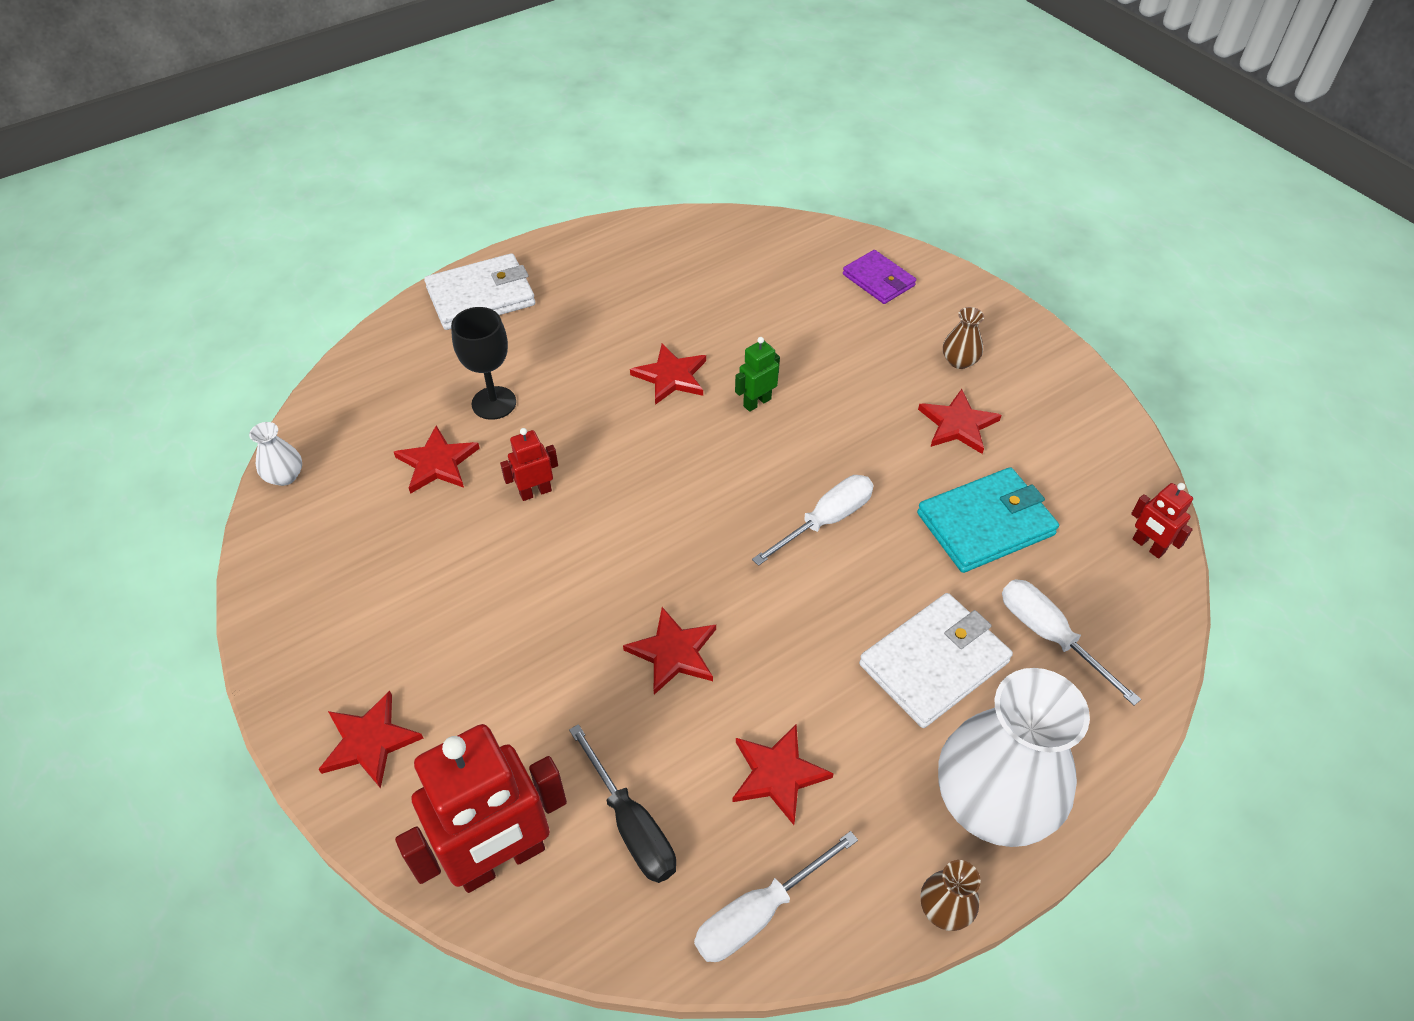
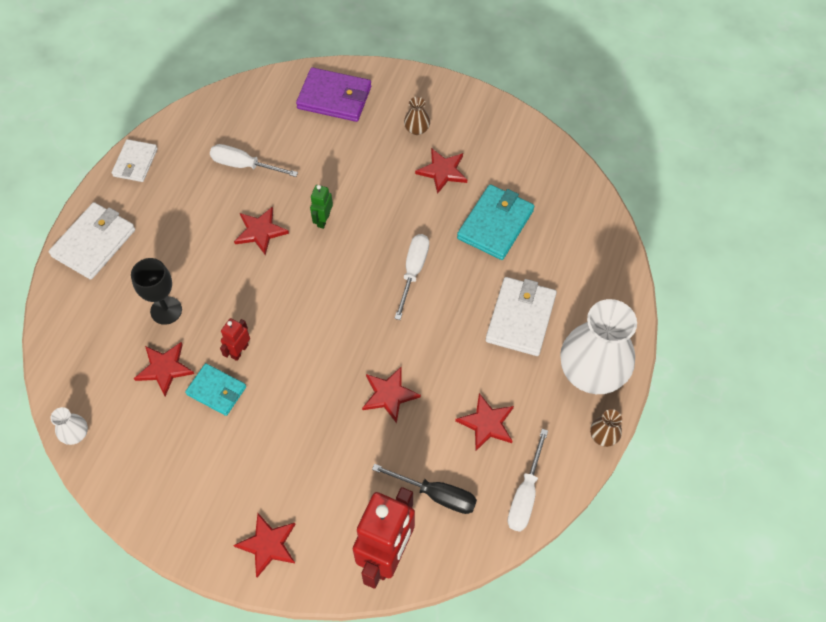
camera: 35 degrees left, 10 degrees up
purple wallet [843,250,916,304] -> purple wallet [296,67,371,122], size x1.55
white screwdriver [1002,579,1141,705] -> white screwdriver moved to [210,144,298,177]
red robot [1131,483,1193,559] -> none
none -> white wallet [112,139,158,182]
none -> turquoise wallet [185,363,246,416]

